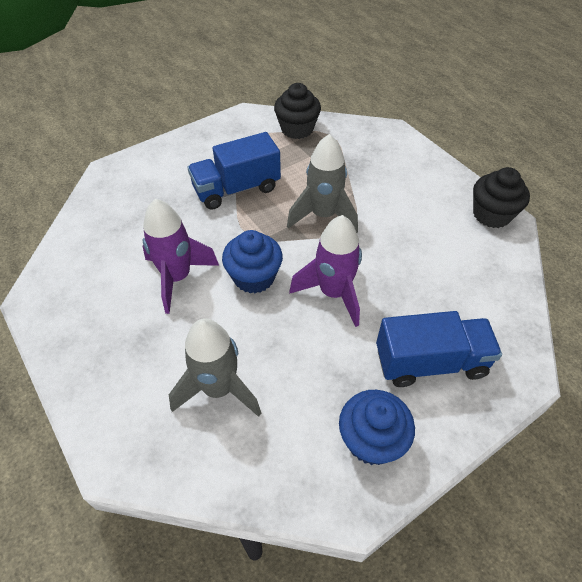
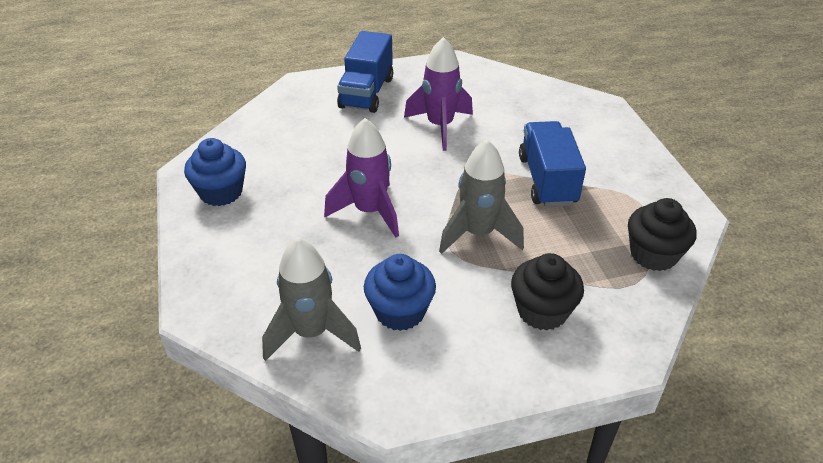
camera: 110 degrees right, 10 degrees down
grey rocket [169,318,261,417] -> grey rocket moved to [262,237,361,361]
blue cupcake [222,230,283,294] -> blue cupcake moved to [364,254,436,331]
blue truck [376,311,502,387] -> blue truck moved to [337,31,393,113]
black cupcake [473,167,530,228] -> black cupcake moved to [511,253,584,330]

